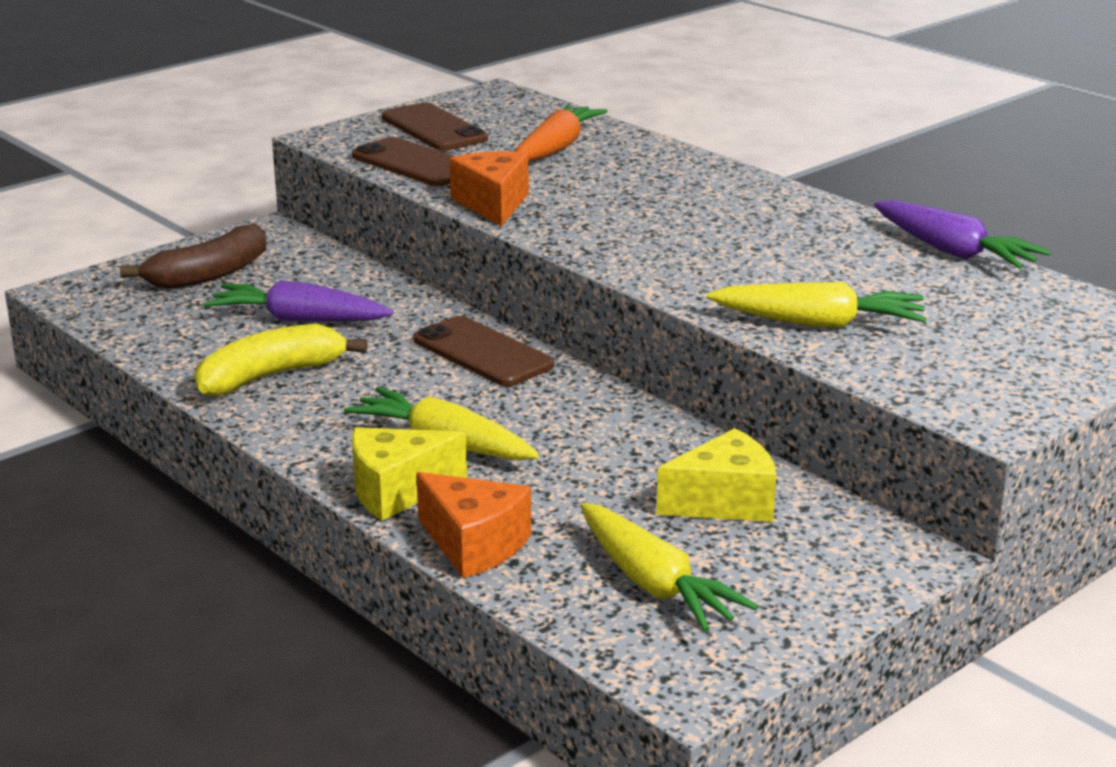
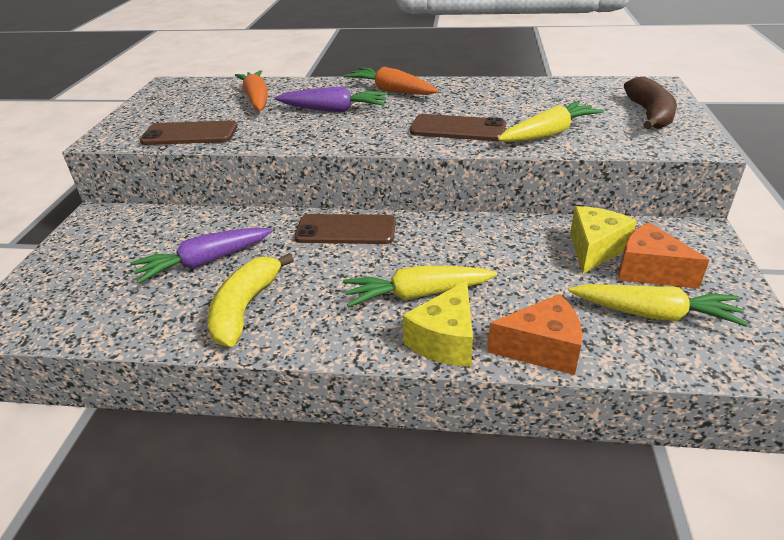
camera: 40 degrees left, 10 degrees up
brown banana [120,224,266,289] -> brown banana moved to [624,77,677,129]
brown phone [382,103,488,151] -> brown phone moved to [410,114,506,141]
orange cheese [450,152,529,227] -> orange cheese moved to [618,222,709,289]
purple carrot [874,200,1051,269] -> purple carrot moved to [275,86,388,112]
none -> orange carrot [343,67,438,95]

